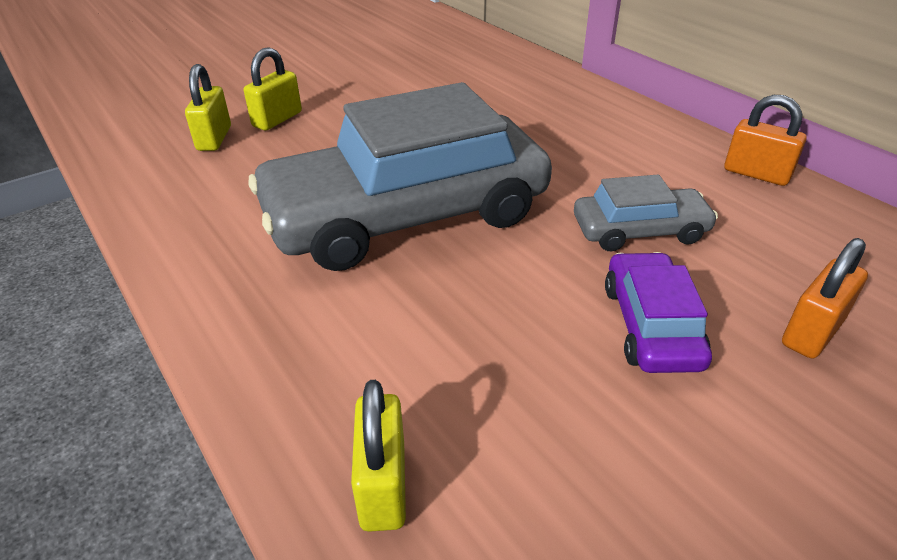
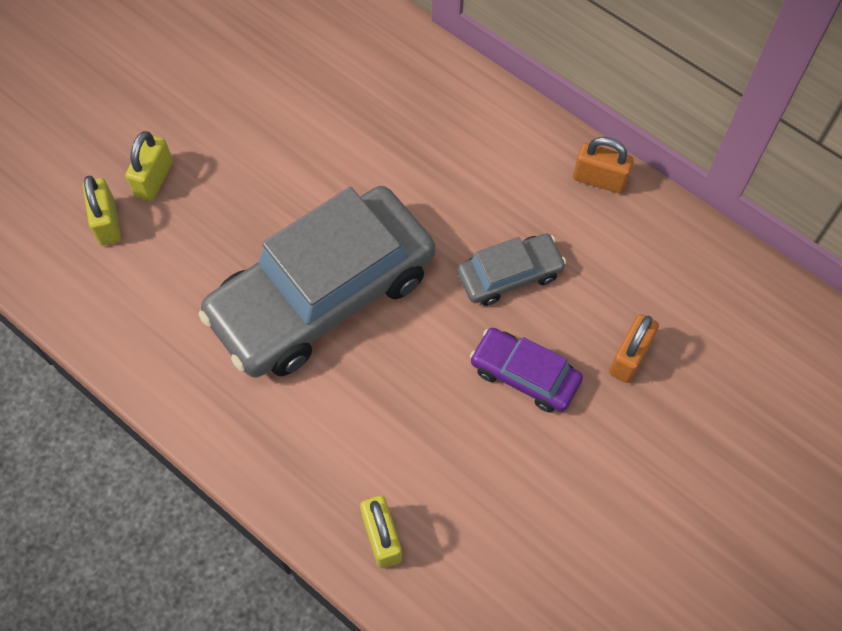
camera: 15 degrees left, 25 degrees up
purple car [605,252,712,373] -> purple car turned 45 degrees counterclockwise [470,328,583,412]

